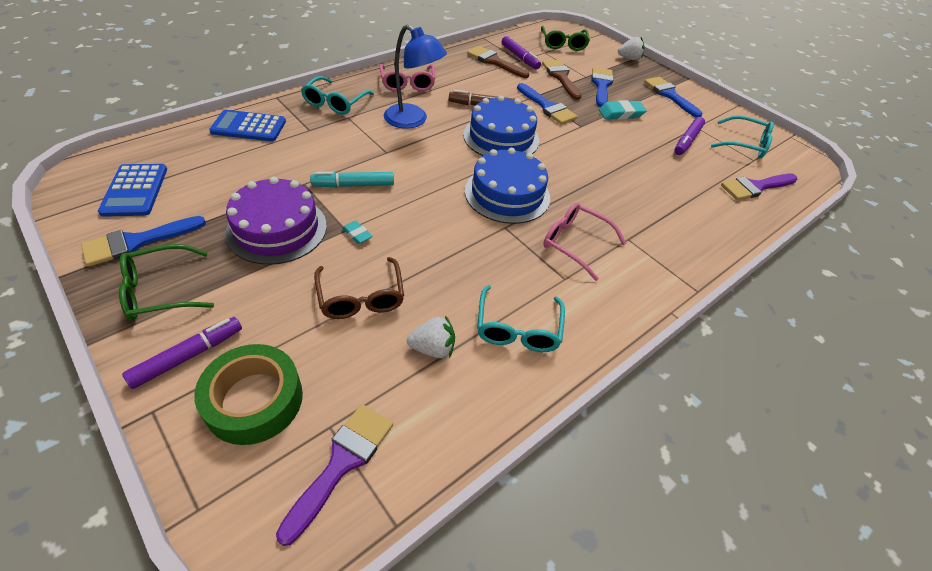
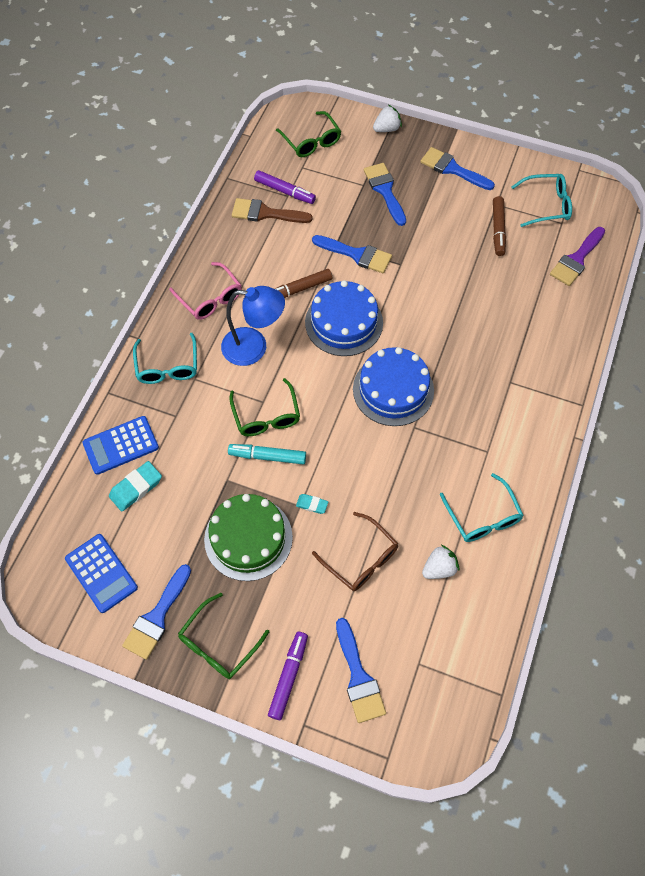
camera: 25 degrees left, 15 degrees up
green tape [194,344,303,445] -> blue brush [336,618,386,723]
purple cake [225,177,327,265] -> green cake [204,494,293,581]
purple brush [276,404,393,546] -> none
turquoise marker [310,172,394,187] -> turquoise marker turned 45 degrees clockwise [228,444,306,464]
brown brush [542,60,582,100] -> none
pink glasses [543,202,627,281] -> none
turquoise eraser [599,100,647,120] -> turquoise eraser moved to [109,461,162,512]
purple marker [674,117,705,155] -> brown marker [493,196,506,256]
none -> green glasses [229,378,300,436]

